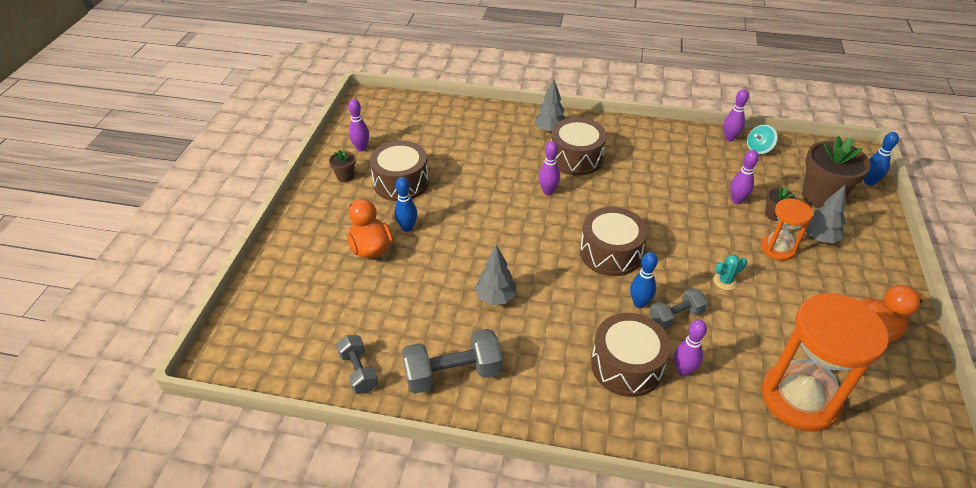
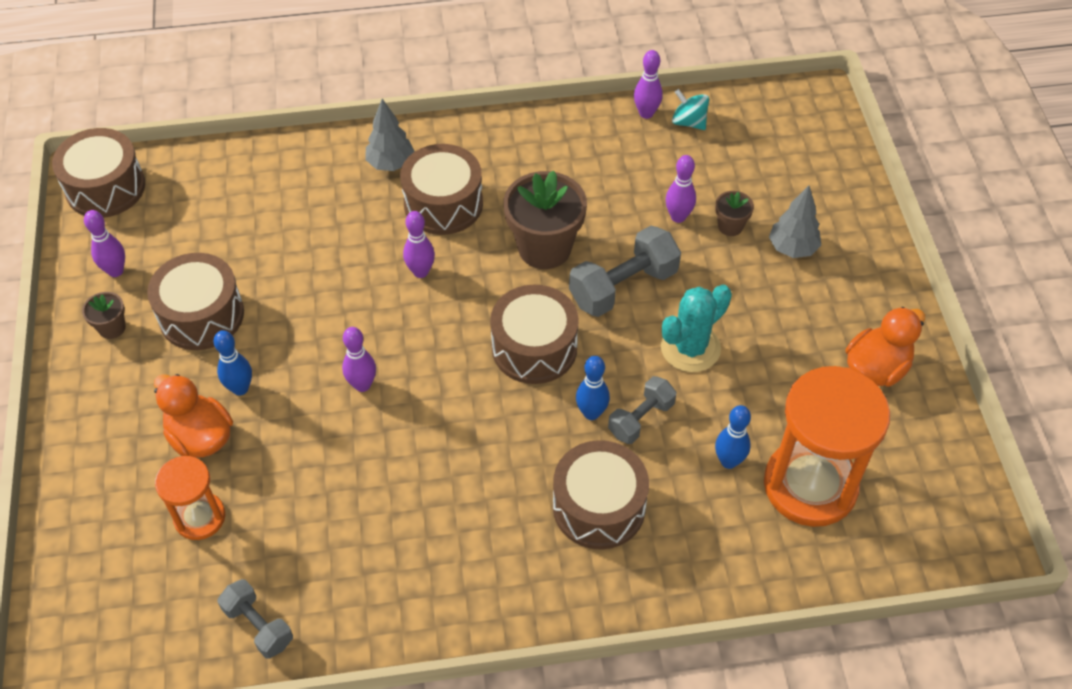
camera: 20 degrees left, 10 degrees up
grey dumbbell [402,329,502,394] -> grey dumbbell moved to [569,226,681,317]
grey tree [475,245,516,305] -> none
purple bowling pin [674,320,707,376] -> purple bowling pin moved to [342,327,376,392]
turquoise cactus [713,255,747,290] -> turquoise cactus [661,285,732,372], size x1.87
turquoise spinning top [747,124,778,154] -> turquoise spinning top turned 90 degrees clockwise [672,89,709,130]
orange hourglass [761,198,813,261] -> orange hourglass moved to [155,456,225,540]
brown flower pot [802,136,871,208] -> brown flower pot moved to [503,170,587,269]
blue bowling pin [864,132,899,186] -> blue bowling pin moved to [715,405,751,469]
none -> brown drum [52,128,145,218]

